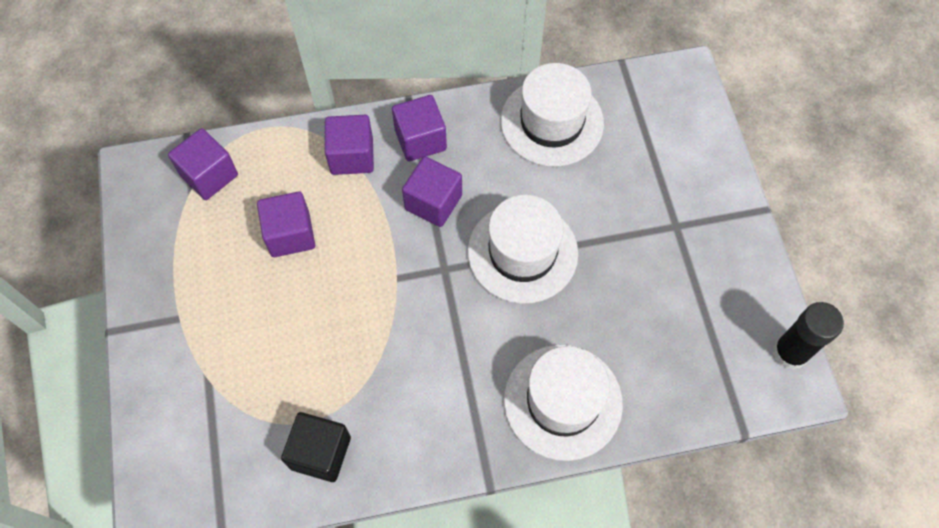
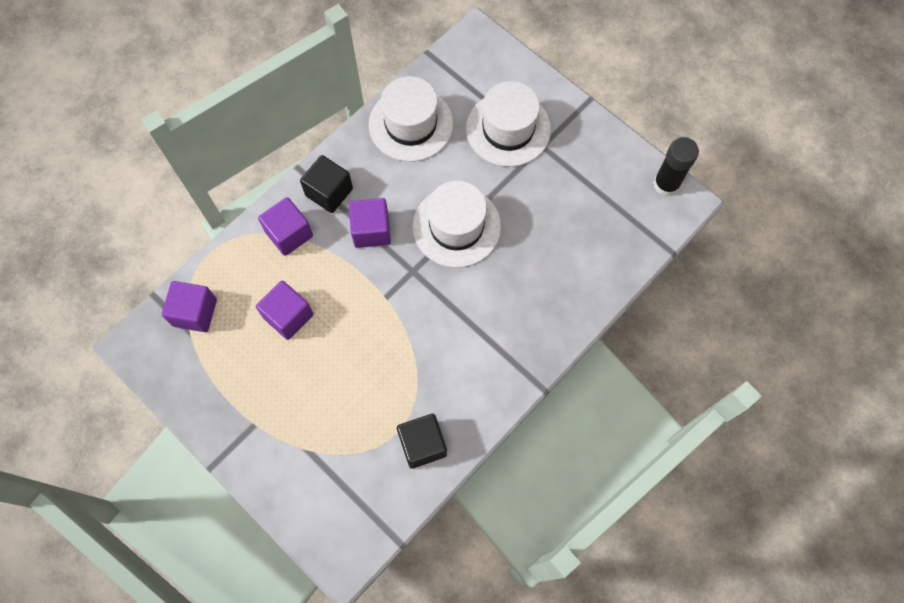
camera: 35 degrees left, 5 degrees up
purple cube [392,95,447,161] -> black cube [300,155,353,213]
white hat [504,345,623,461] -> white hat moved to [466,81,551,167]

